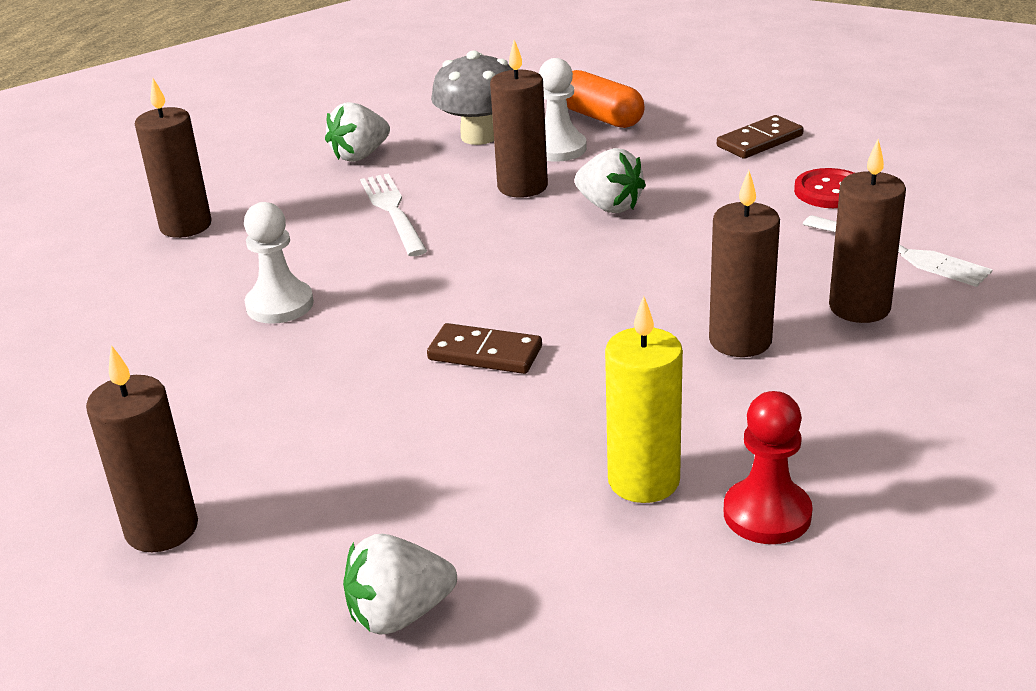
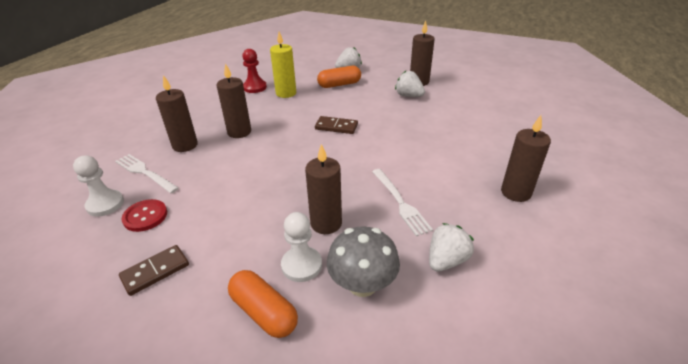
camera: 175 degrees right, 5 degrees up
white pawn [244,202,314,324] -> white pawn moved to [73,155,124,217]
white strawberry [575,148,646,213] -> white strawberry moved to [395,71,425,97]
none -> orange capsule [317,66,361,88]

